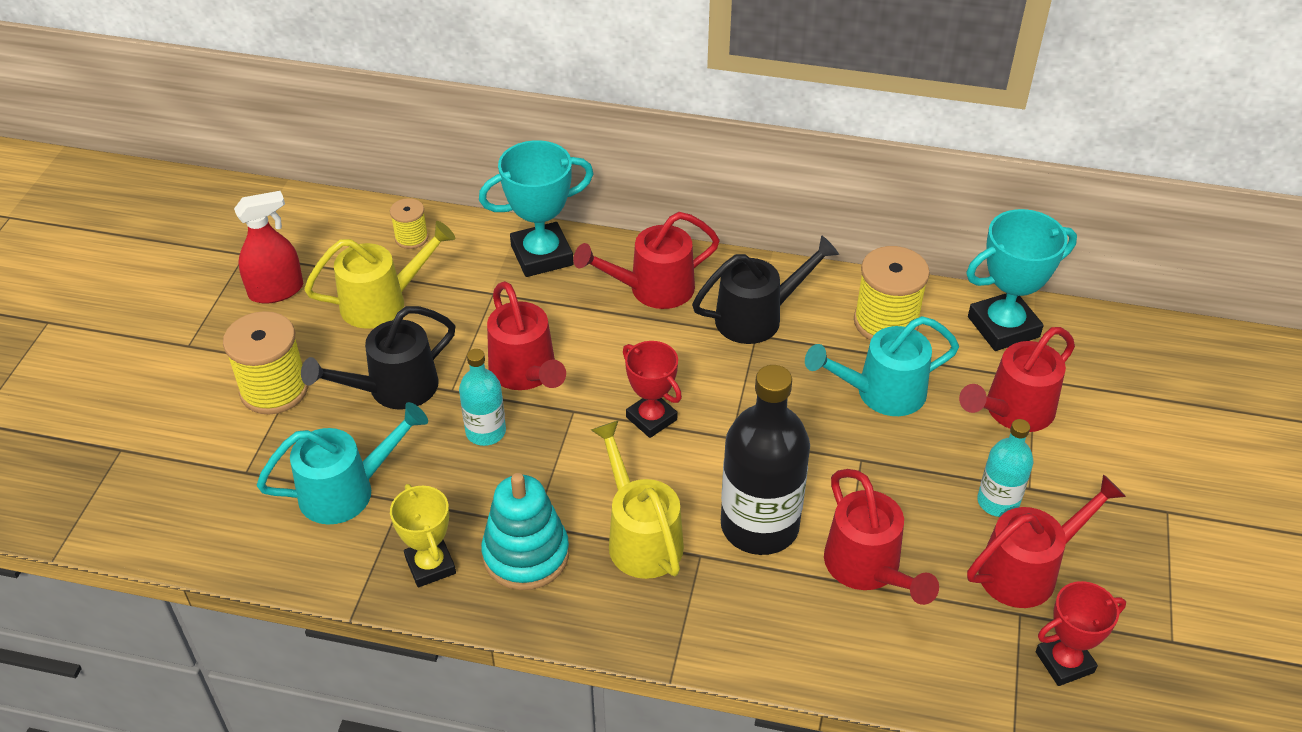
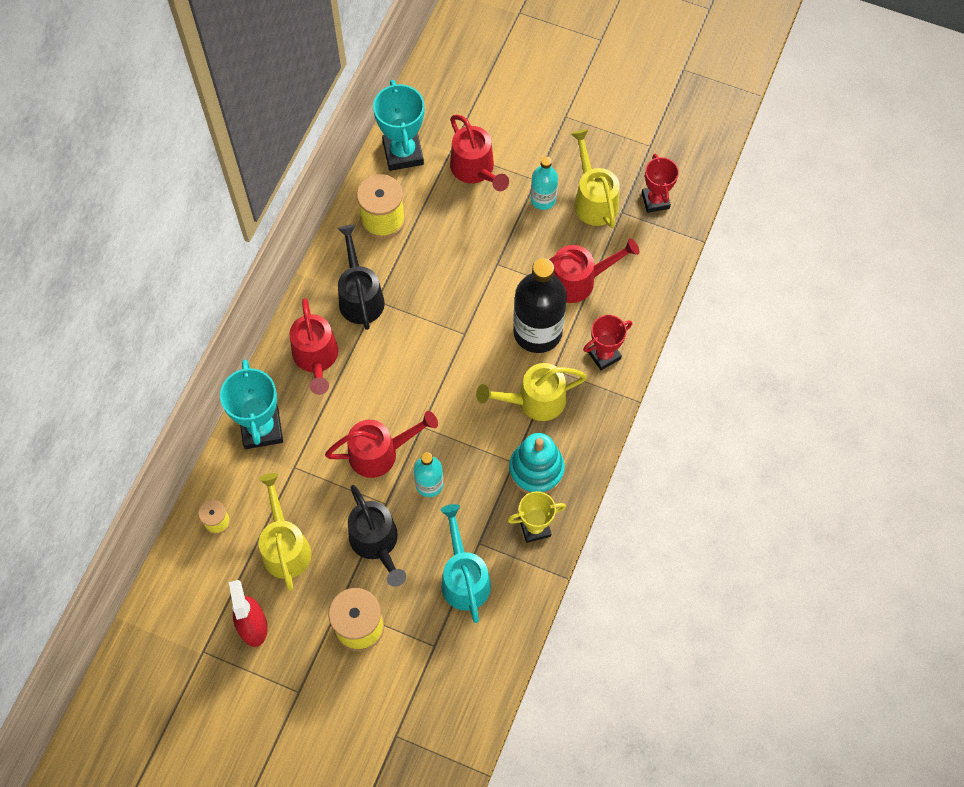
camera: 80 degrees left, 20 degrees up
red trophy [623,341,682,438] -> red trophy moved to [583,315,632,370]
turquoise watering can [805,316,959,416] -> none
red watering can [967,474,1126,608] -> yellow watering can [571,129,620,228]

